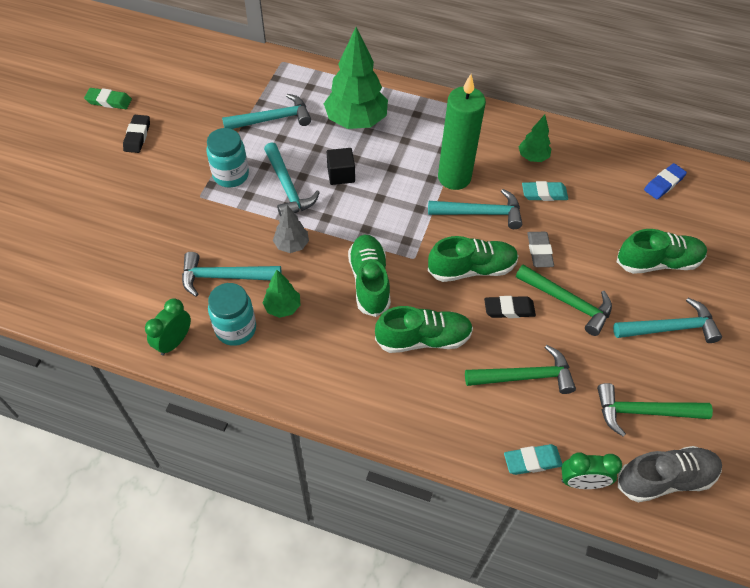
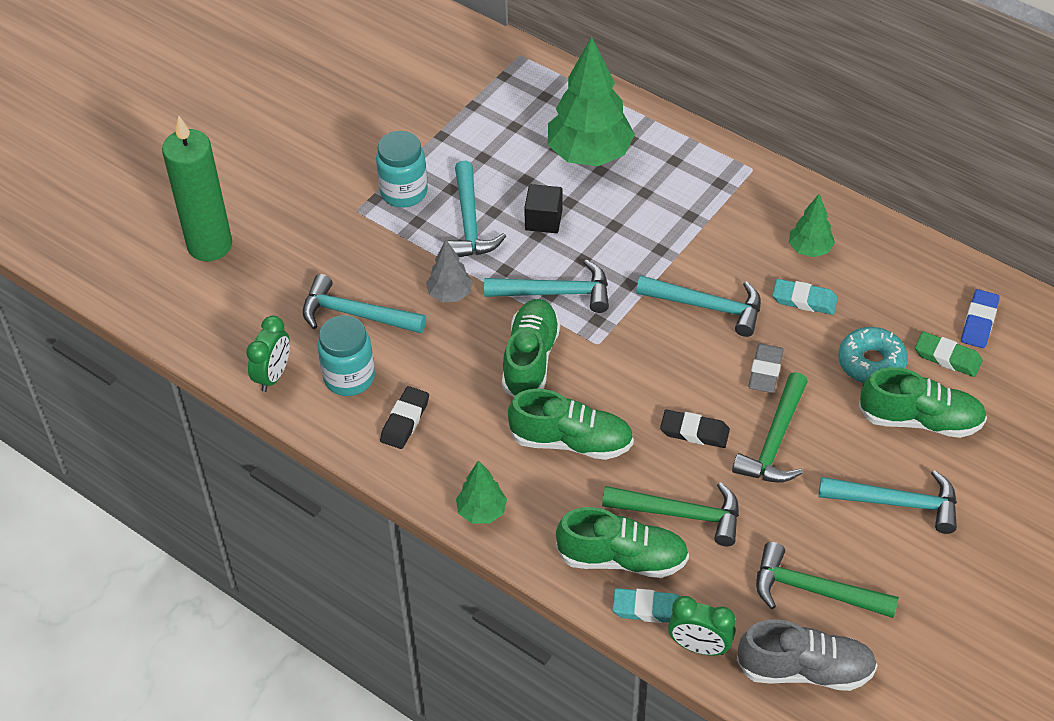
camera: 20 degrees right, 5 degrees down
green eraser [84,88,132,109] -> green eraser moved to [915,332,982,377]
black eraser [123,115,150,153] -> black eraser moved to [380,386,429,449]
green clock [145,299,191,356] -> green clock turned 150 degrees clockwise [246,316,290,392]
turquoise hammer [222,94,311,129] -> turquoise hammer moved to [484,260,609,313]
green tree [262,270,301,318] -> green tree moved to [456,460,507,524]
green shoe [428,236,519,282] -> green shoe moved to [556,507,689,578]
green candle [438,74,486,190] -> green candle moved to [162,116,232,261]
green hammer [516,265,612,336] -> green hammer turned 60 degrees clockwise [732,372,808,483]
blue eraser [644,163,687,199] -> blue eraser turned 45 degrees counterclockwise [961,289,1000,348]
none -> turquoise donut [838,327,908,383]

